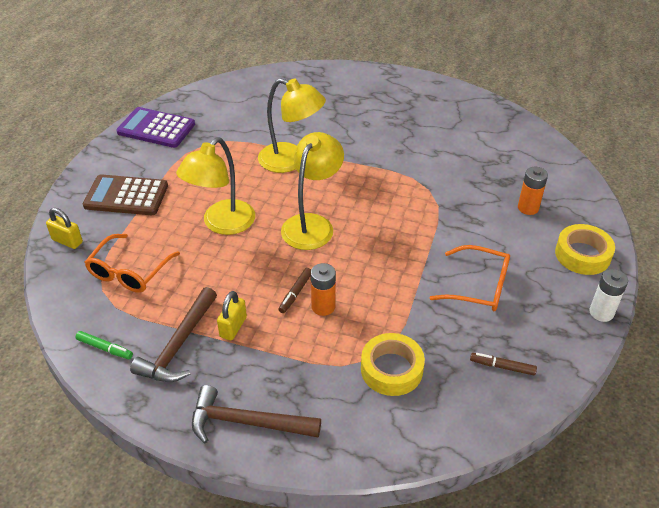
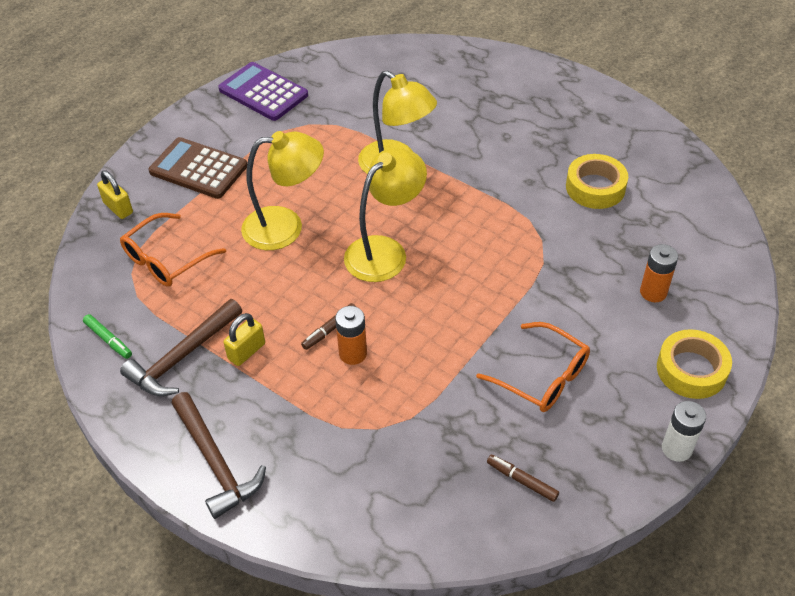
camera: 20 degrees right, 5 degrees up
yellow lamp [176,137,255,235] -> yellow lamp turned 150 degrees counterclockwise [241,131,324,250]
brown hammer [192,385,321,443] -> brown hammer turned 150 degrees counterclockwise [171,392,266,519]
yellow tape [361,333,425,396] -> yellow tape moved to [566,154,628,209]

